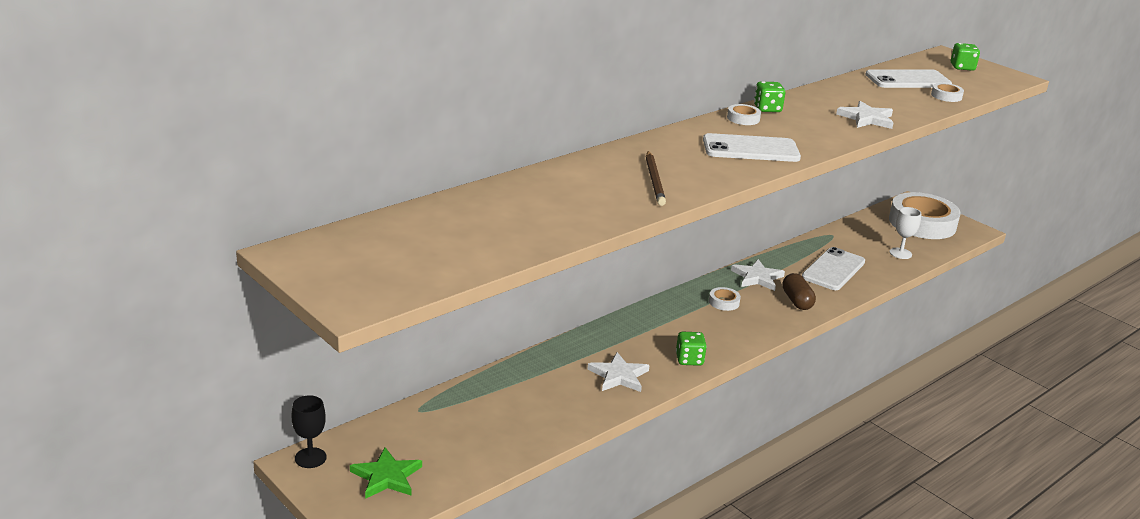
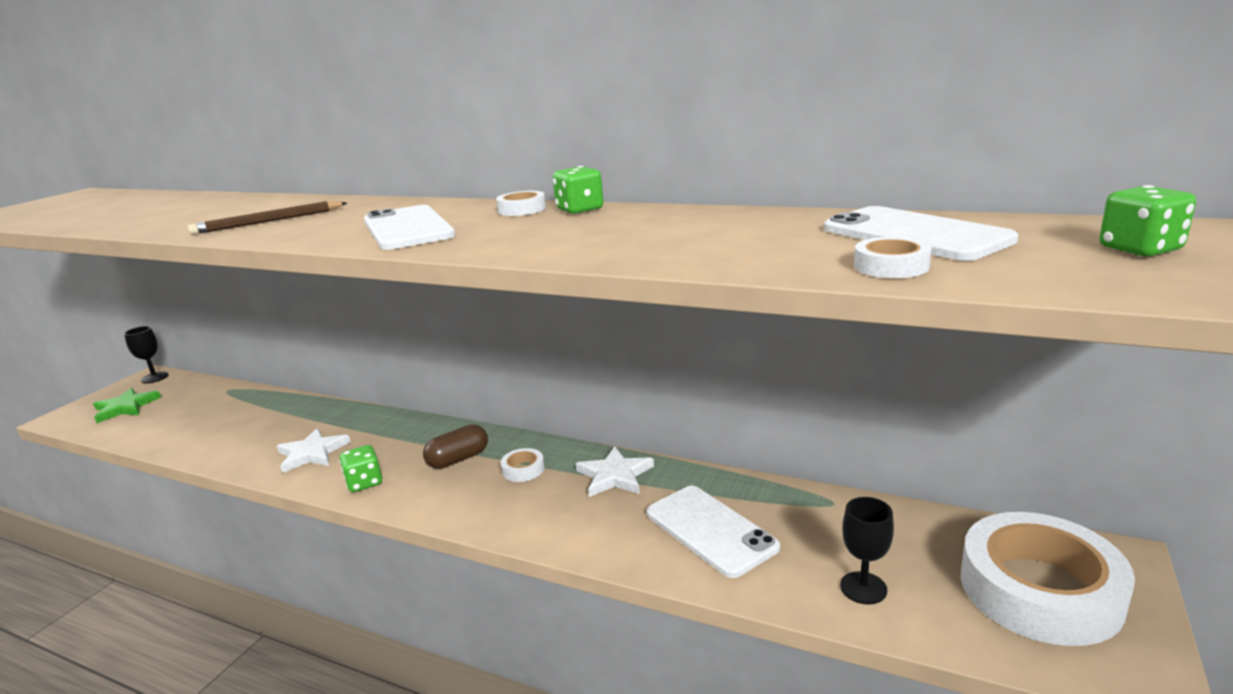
camera: 70 degrees right, 5 degrees down
brown capsule [782,273,816,310] -> brown capsule moved to [423,424,488,469]
white phone [802,247,865,290] -> white phone turned 45 degrees clockwise [647,486,780,578]
white star [836,101,894,129] -> none
white goblet [890,207,921,259] -> black goblet [840,497,894,604]

